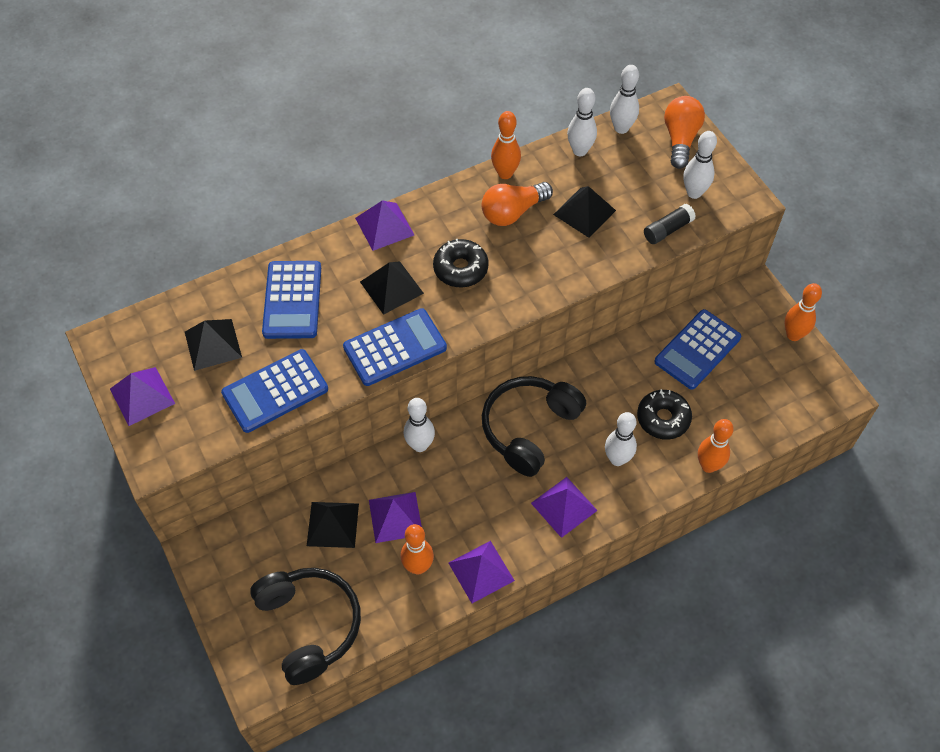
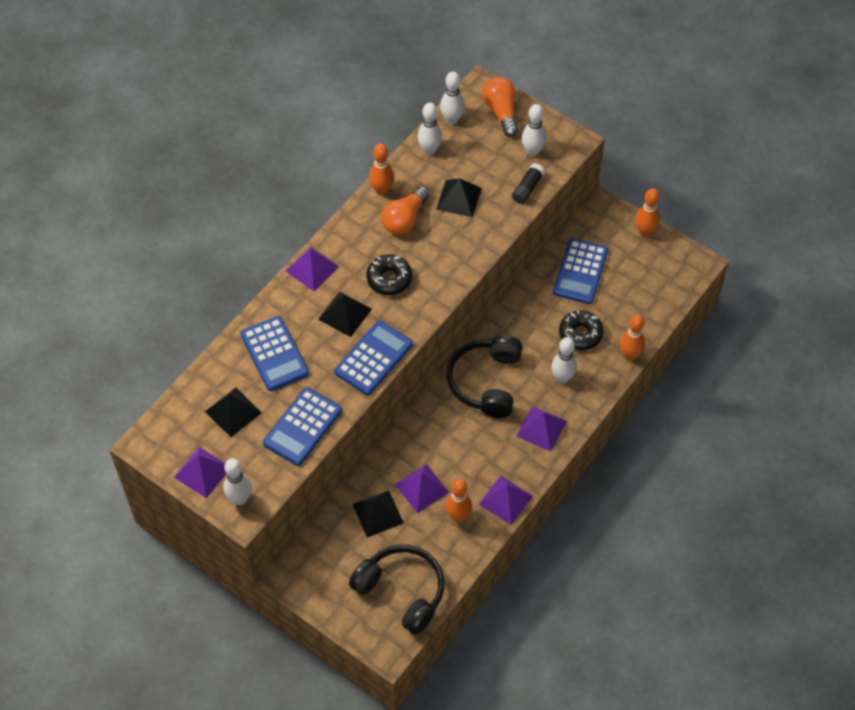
camera: 25 degrees left, 0 degrees up
white bowling pin [404,398,435,452] -> white bowling pin moved to [223,458,252,505]

